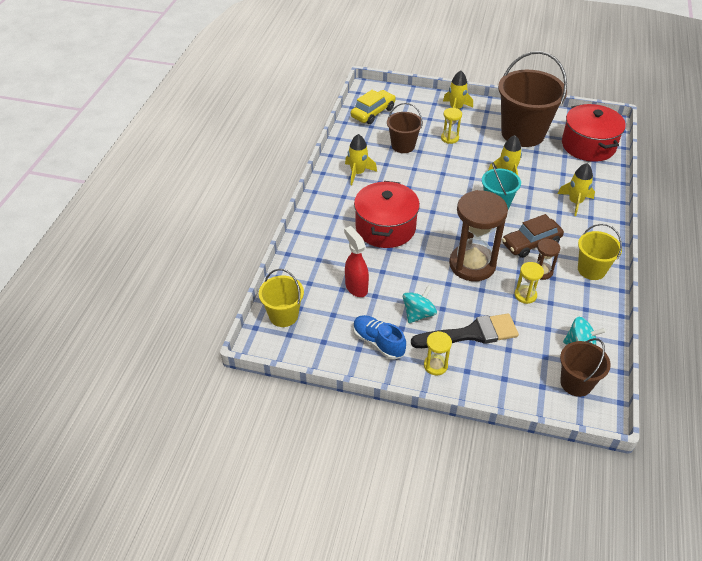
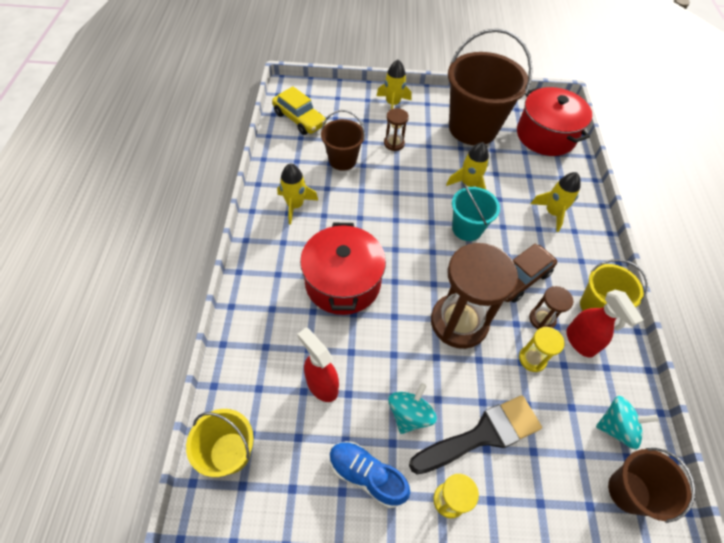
camera: 15 degrees left, 10 degrees up
yellow car [351,90,396,124] -> yellow car turned 105 degrees clockwise [272,86,326,135]
yellow hourglass [441,108,462,144] -> brown hourglass [384,108,409,151]
none -> red spray bottle [567,290,644,358]

